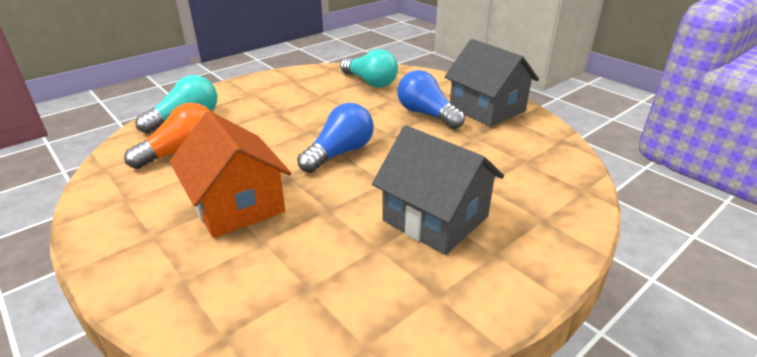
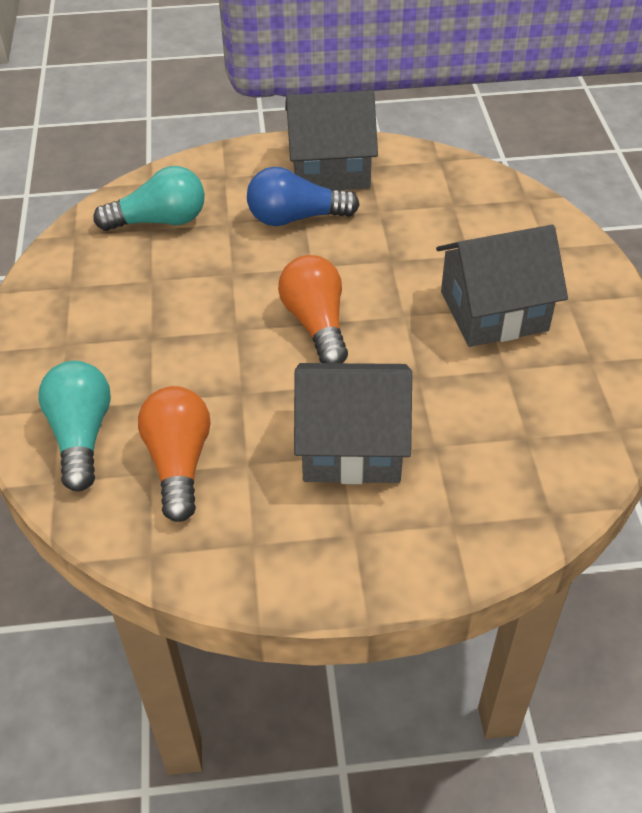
camera: 55 degrees left, 15 degrees up
orange house [169,111,292,238] -> grey house [294,363,412,484]
blue light bulb [297,103,374,173] -> orange light bulb [278,255,348,363]

